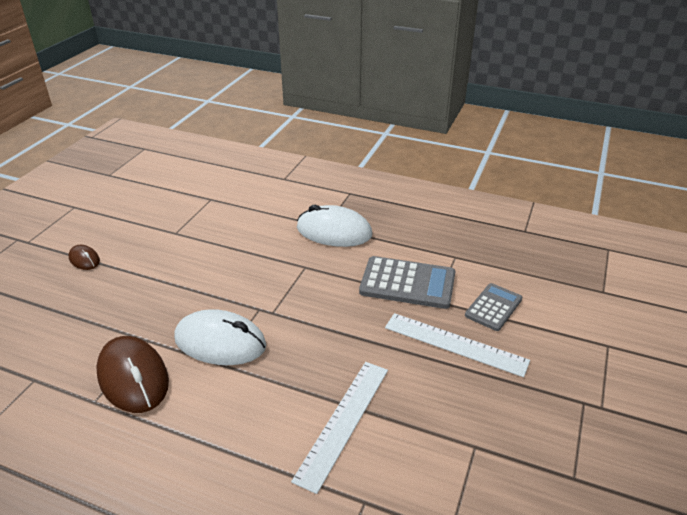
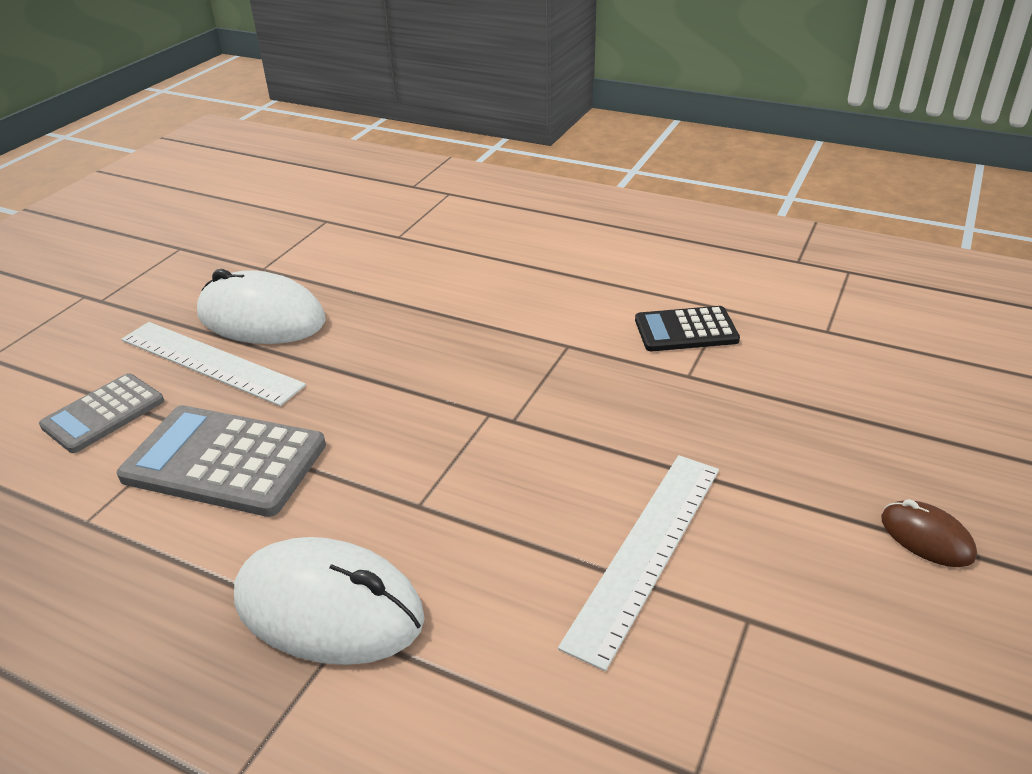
camera: 175 degrees left, 0 degrees up
brown mouse [96,336,169,413] -> black calculator [635,306,740,351]
white mouse [174,309,266,365] -> white mouse moved to [197,269,326,344]
white ruler [291,362,388,494] -> white ruler moved to [558,455,719,671]

